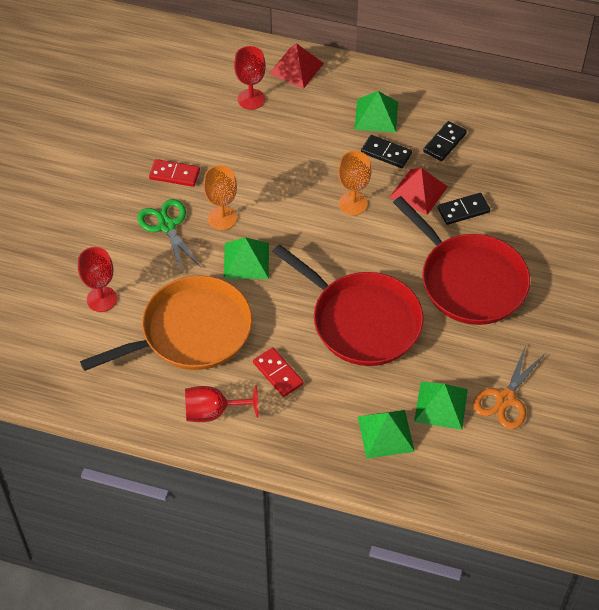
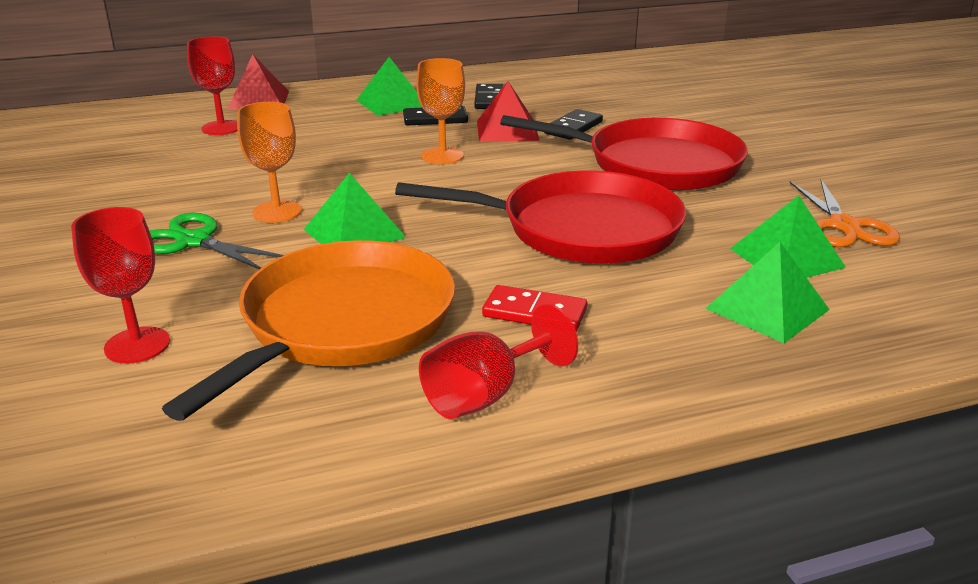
camera: 35 degrees left, 25 degrees down
red domino [149,159,200,187] -> none

